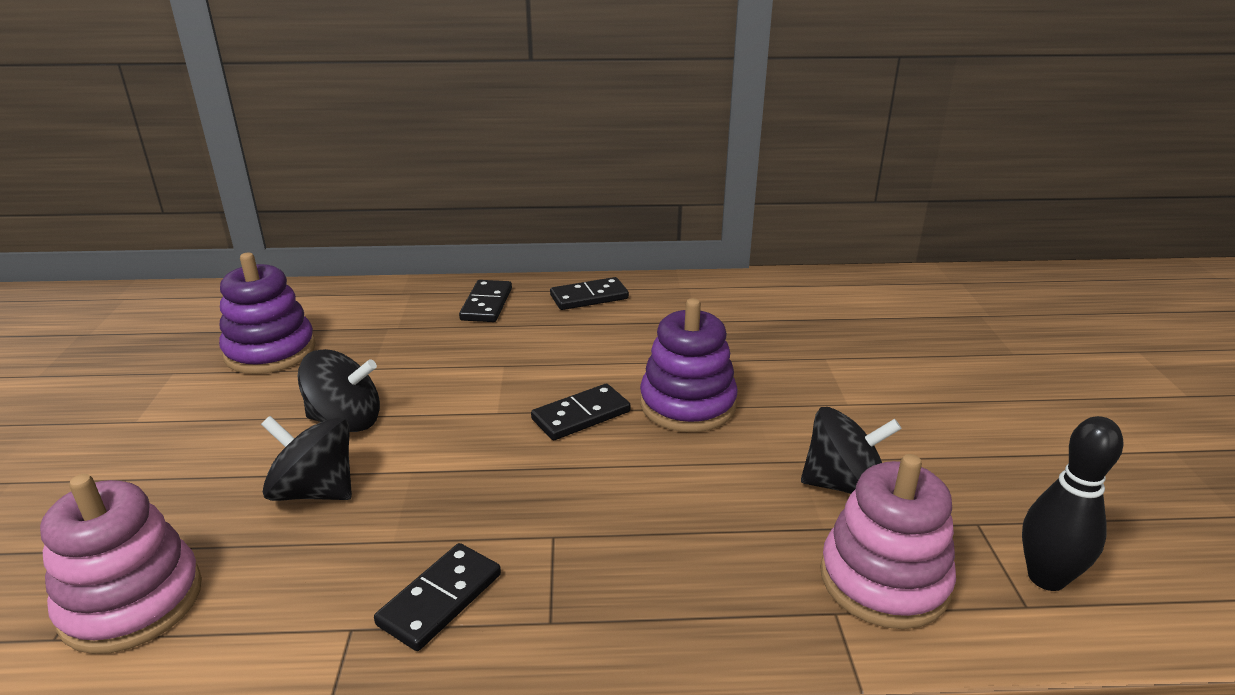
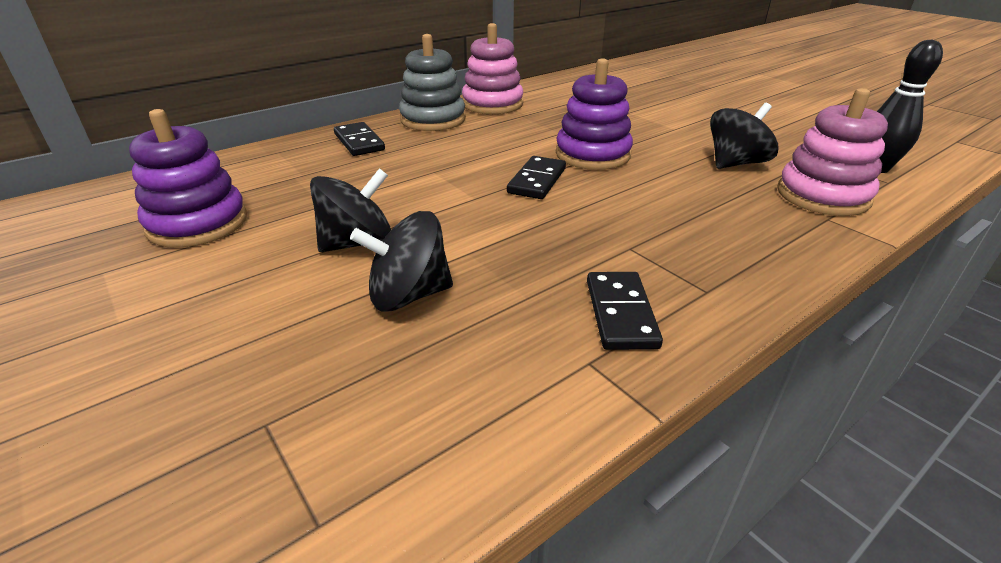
camera: 35 degrees left, 5 degrees up
pink stacking toy [40,474,202,654] -> pink stacking toy moved to [462,23,523,114]
black domino [550,277,629,310] -> grey stacking toy [399,34,466,131]

